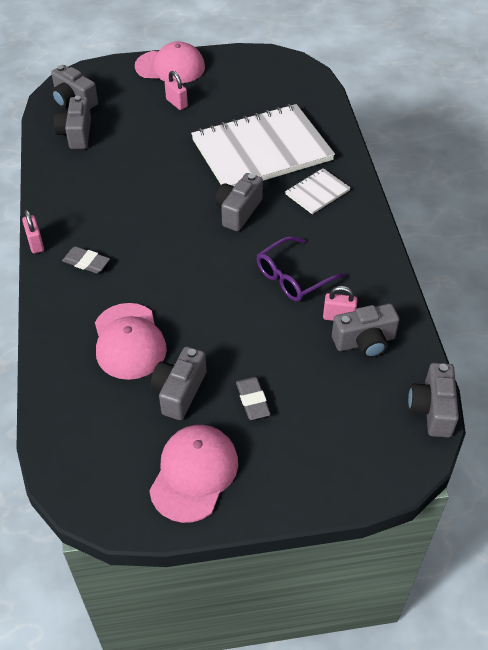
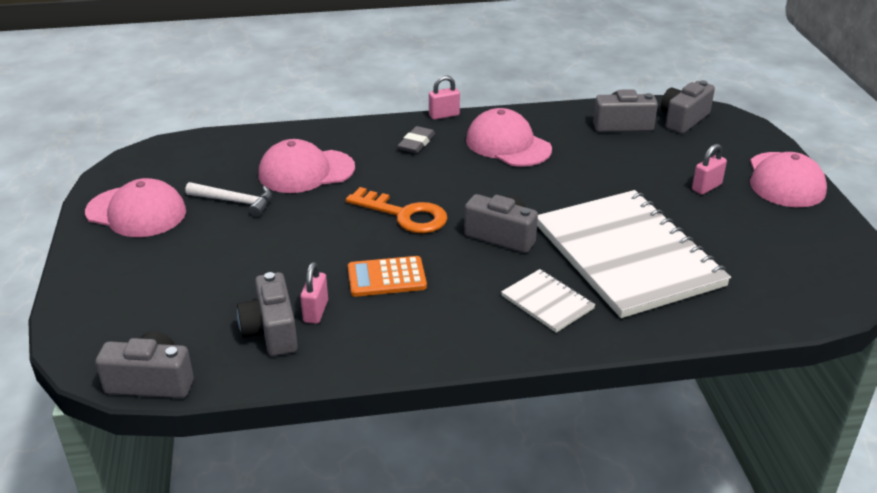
camera: 90 degrees right, 15 degrees down
grey camera [151,347,206,420] -> white hammer [185,182,272,217]
grey eraser [236,377,271,420] -> none
purple glasses [257,236,346,302] -> orange calculator [348,256,427,297]
none -> orange key [346,187,448,233]
none -> pink cap [466,108,552,167]

